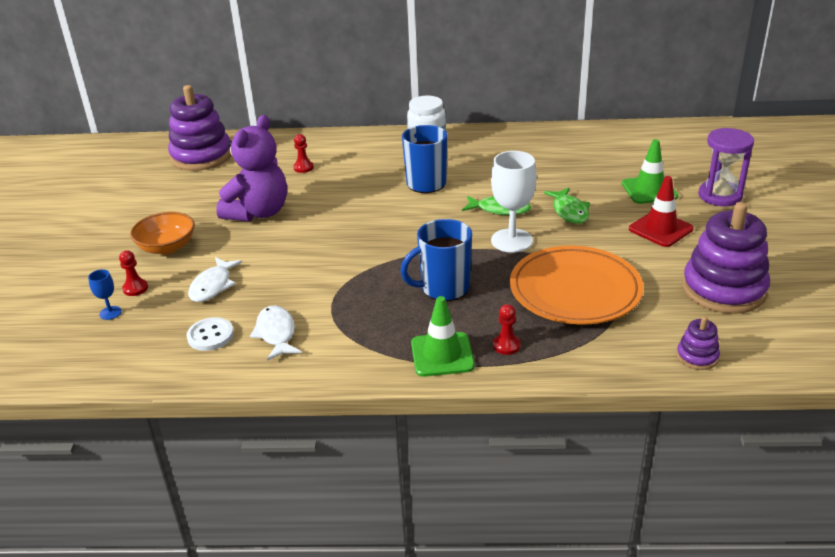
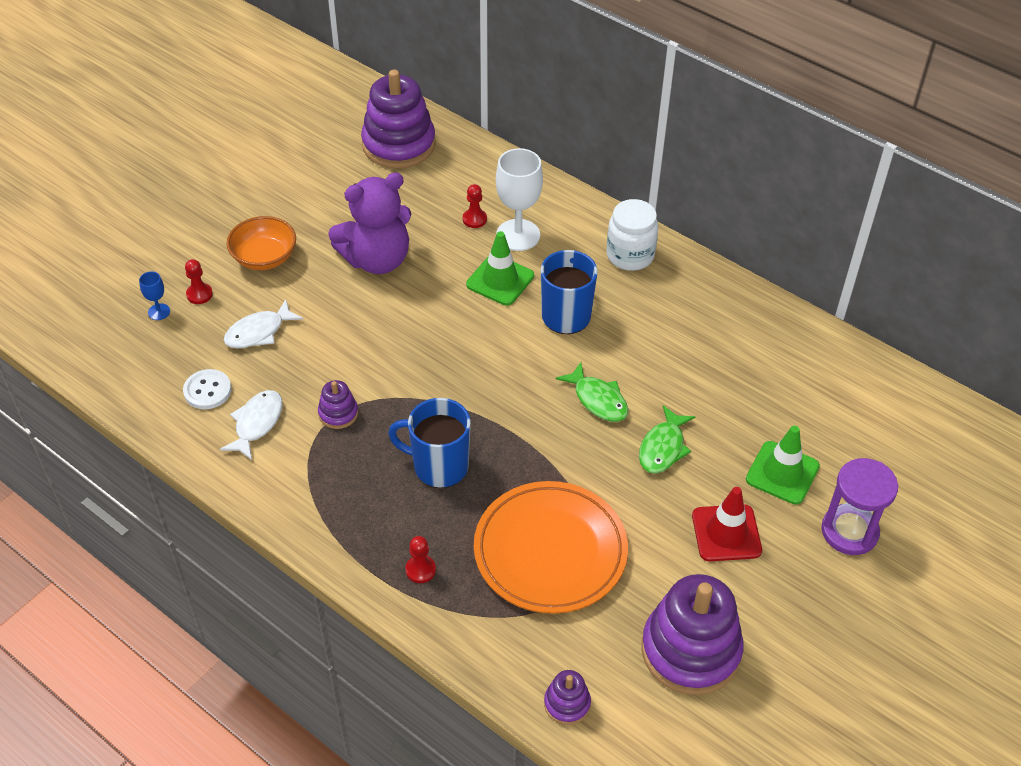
camera: 35 degrees right, 15 degrees up
green traffic cone [411,296,475,377] -> green traffic cone moved to [466,231,534,306]
white goblet [491,151,536,253] -> white goblet moved to [496,148,543,251]
none -> purple stacking toy [318,380,358,429]

